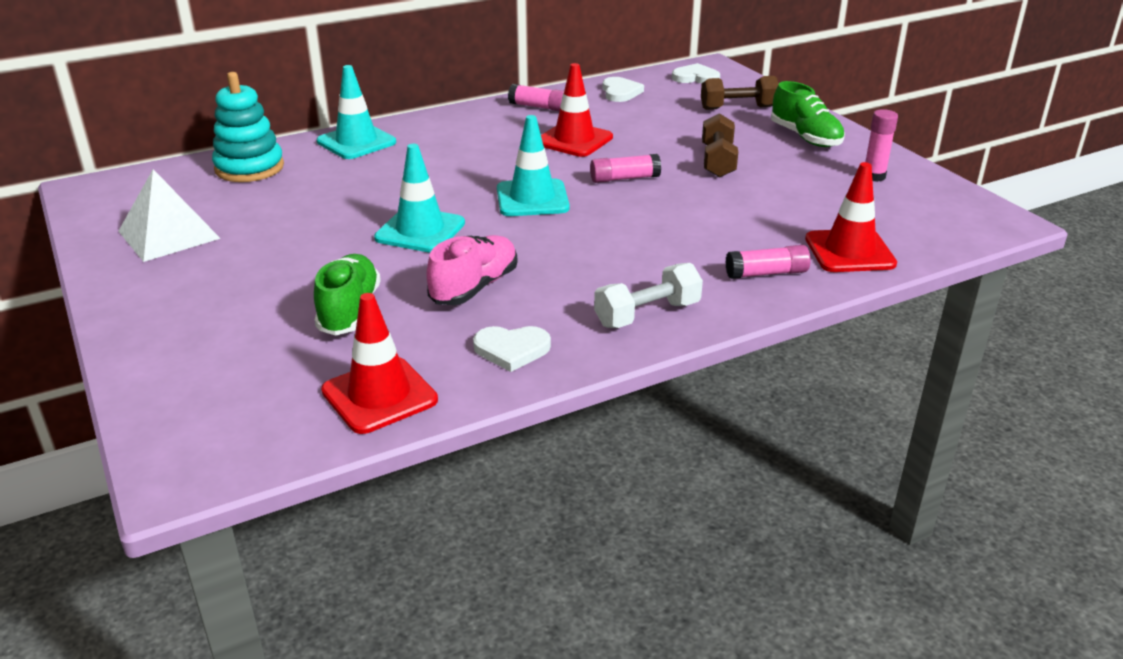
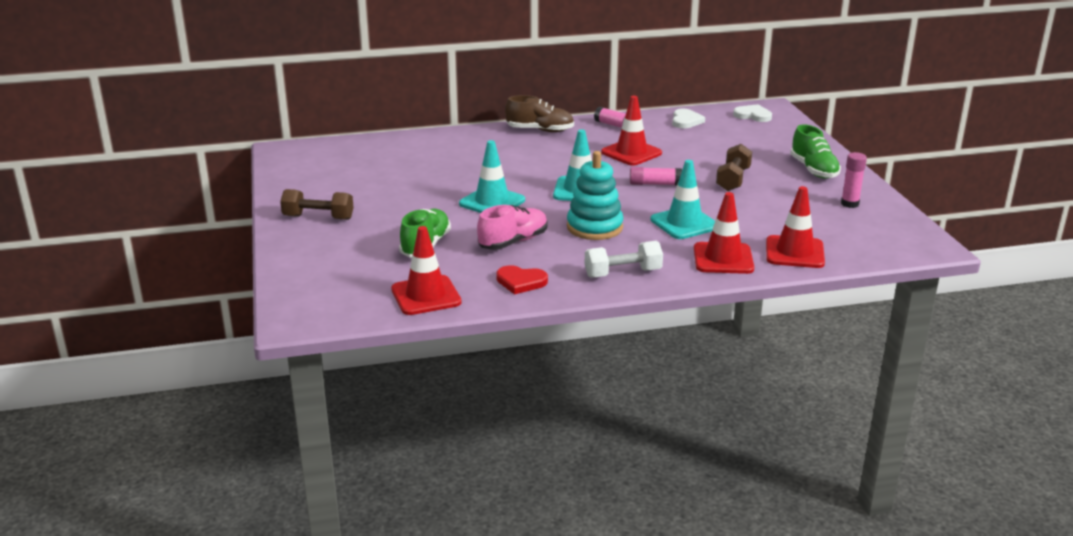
camera: 15 degrees right, 5 degrees down
white pyramid [118,169,221,262] -> none
turquoise stacking toy [212,72,284,182] -> turquoise stacking toy moved to [567,151,624,240]
turquoise traffic cone [317,65,396,159] -> turquoise traffic cone moved to [650,160,715,239]
white heart [473,326,551,372] -> red heart [496,265,548,294]
brown dumbbell [701,76,778,110] -> brown dumbbell moved to [280,189,354,220]
pink glue stick [725,245,811,279] -> red traffic cone [694,192,754,274]
none -> brown shoe [505,95,574,132]

